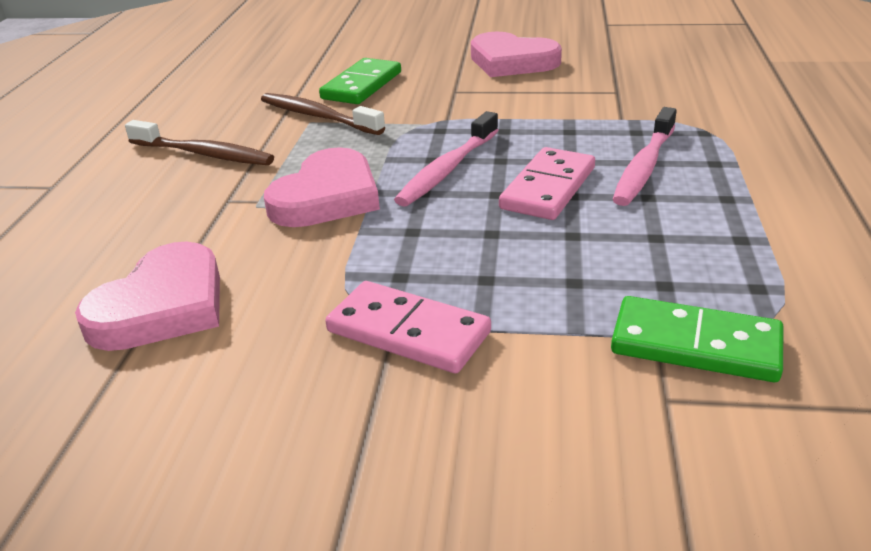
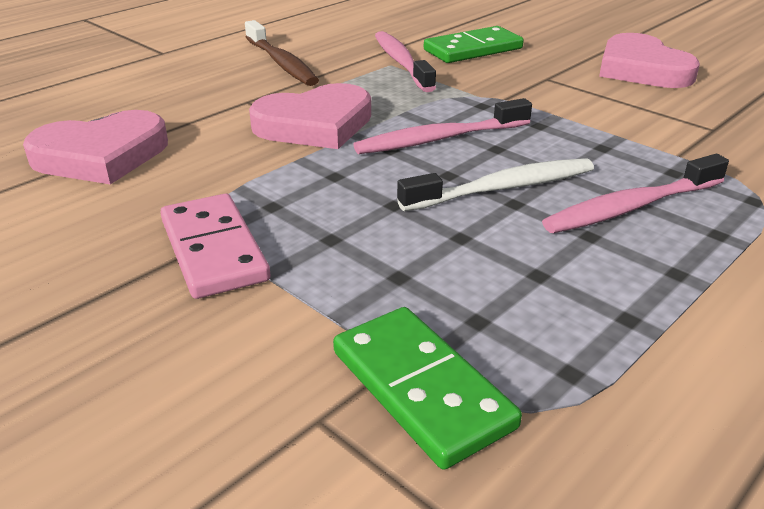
camera: 35 degrees right, 0 degrees up
brown toothbrush [261,93,385,135] -> pink toothbrush [375,31,436,92]
pink domino [499,147,595,220] -> white toothbrush [397,158,594,211]

